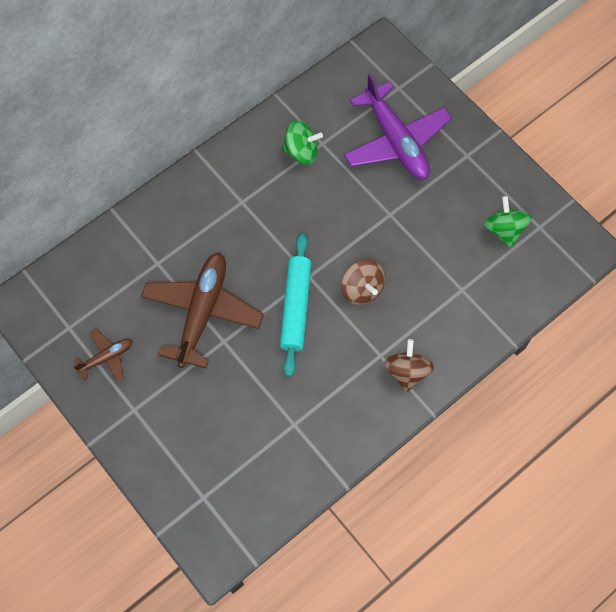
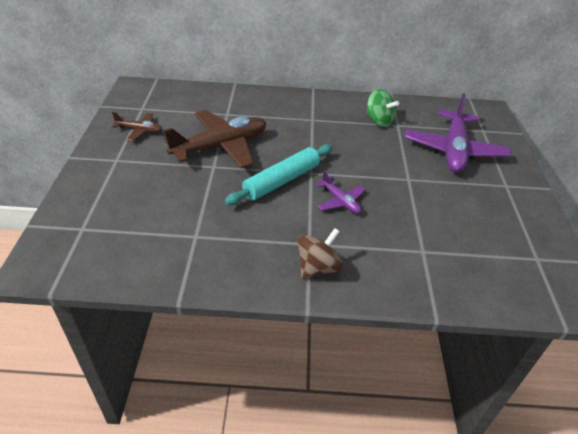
camera: 40 degrees right, 25 degrees down
brown spinning top [341,260,385,305] -> purple plane [315,170,365,214]
green spinning top [484,196,532,248] -> none

